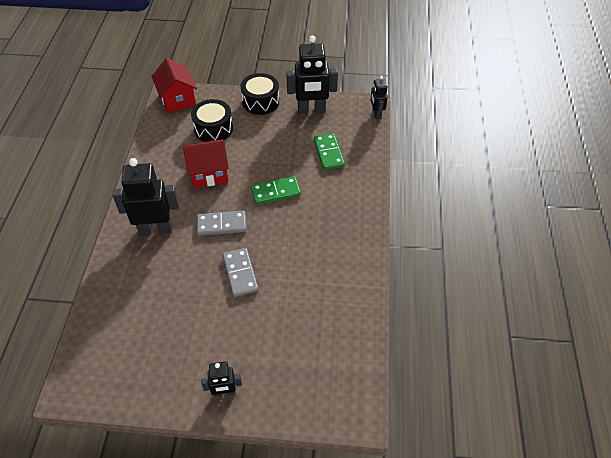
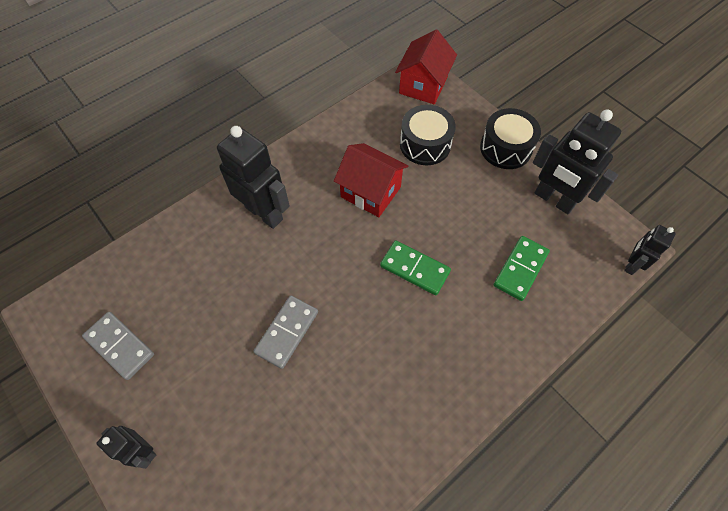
camera: 45 degrees right, 10 degrees up
grey domino [197,211,246,236] -> grey domino moved to [82,312,154,380]

